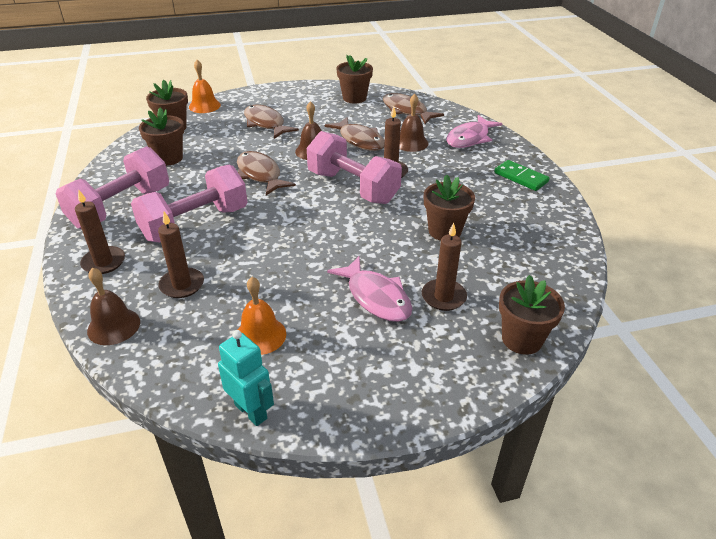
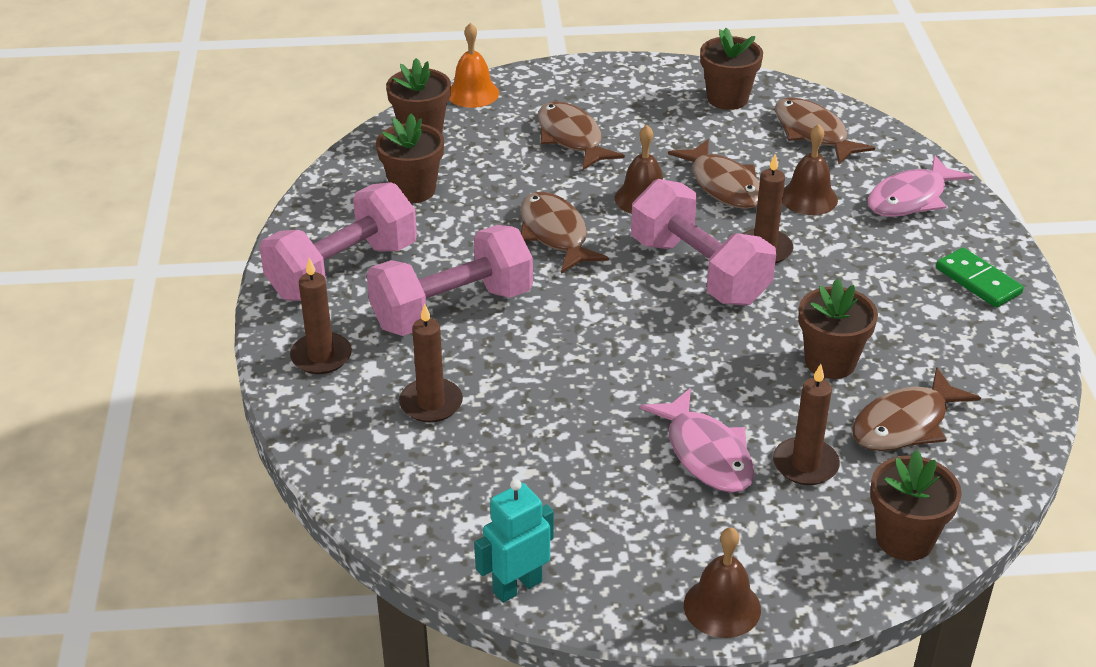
camera: 10 degrees right, 0 degrees up
brown bell [87,268,140,345] -> brown bell moved to [684,527,761,638]
turquoise robot [218,330,274,426] -> turquoise robot turned 90 degrees counterclockwise [474,479,554,603]
orange bell [237,277,286,355] -> none
none -> brown fish [852,367,981,451]

